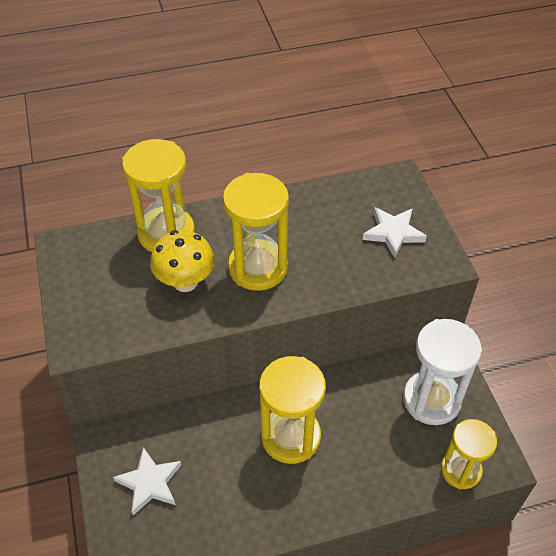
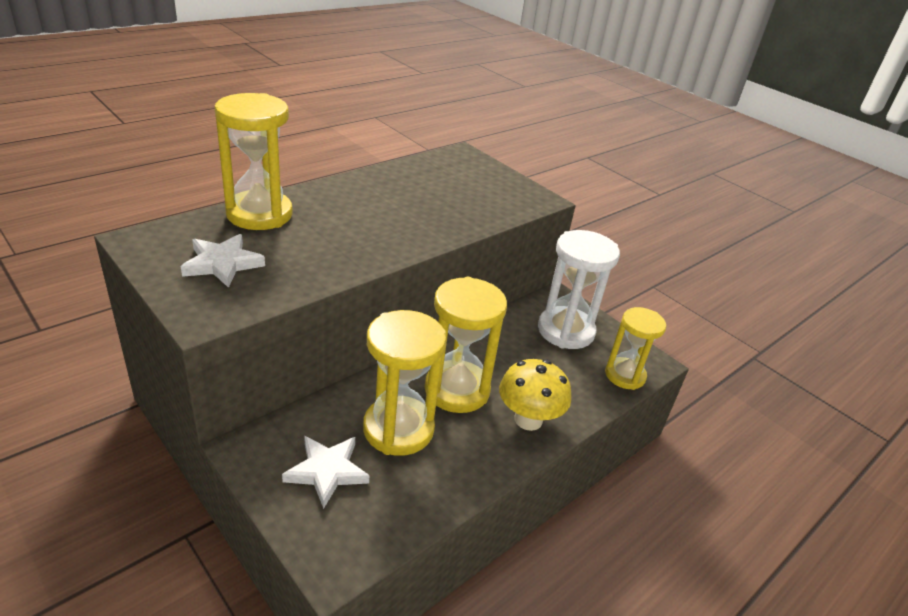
camera: 30 degrees left, 15 degrees down
yellow mushroom [150,230,215,292] -> yellow mushroom moved to [499,359,571,431]
yellow hourglass [223,173,289,291] -> yellow hourglass moved to [363,310,446,456]
white star [363,207,427,258] -> white star moved to [181,234,265,288]

